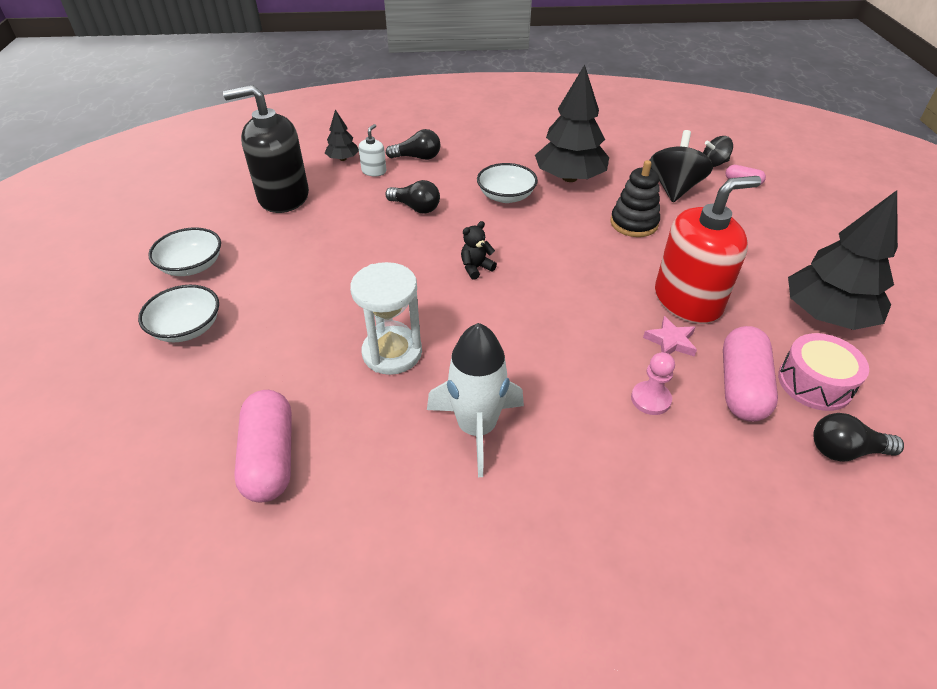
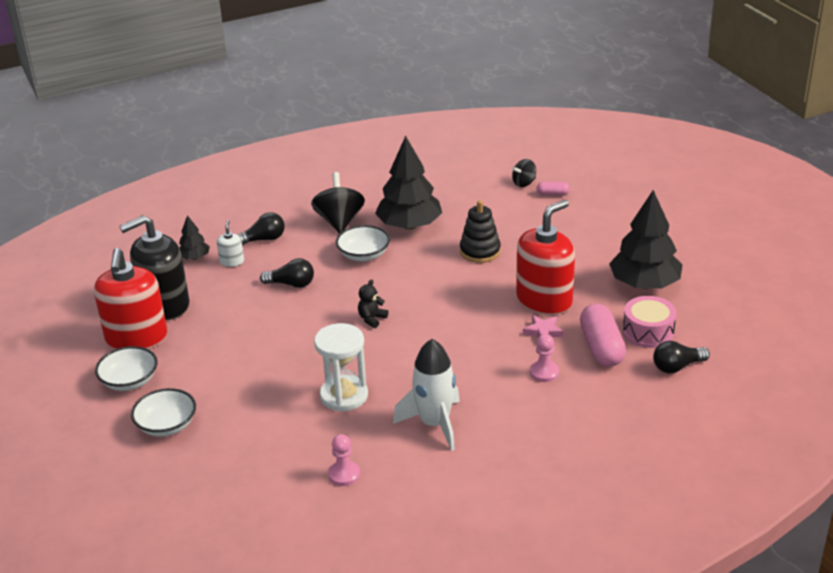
camera: 20 degrees left, 10 degrees down
pink capsule [234,390,292,503] -> none
black spinning top [649,130,713,202] -> black spinning top moved to [311,172,365,234]
none -> red soap dispenser [94,248,167,349]
none -> pink pawn [328,434,360,486]

